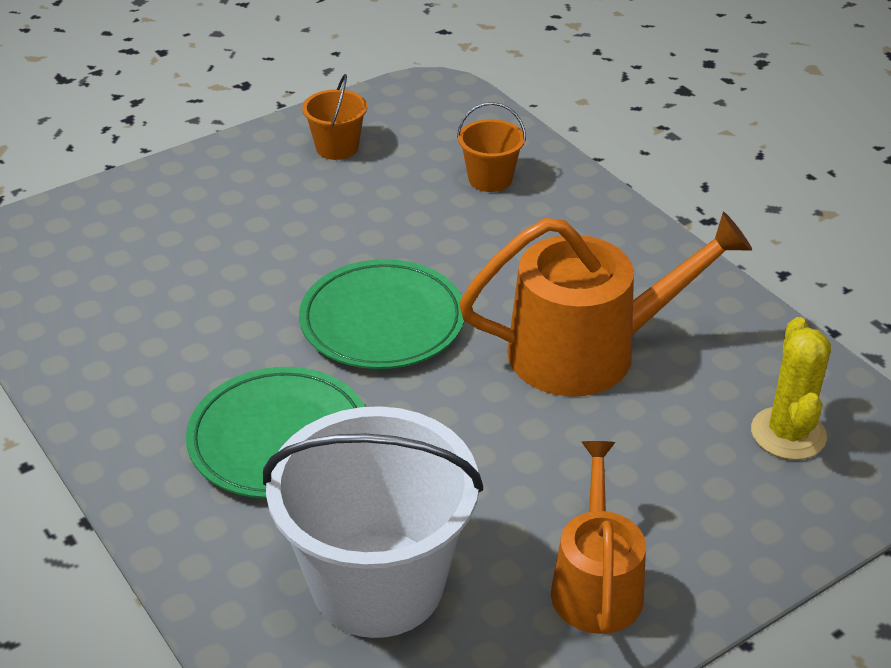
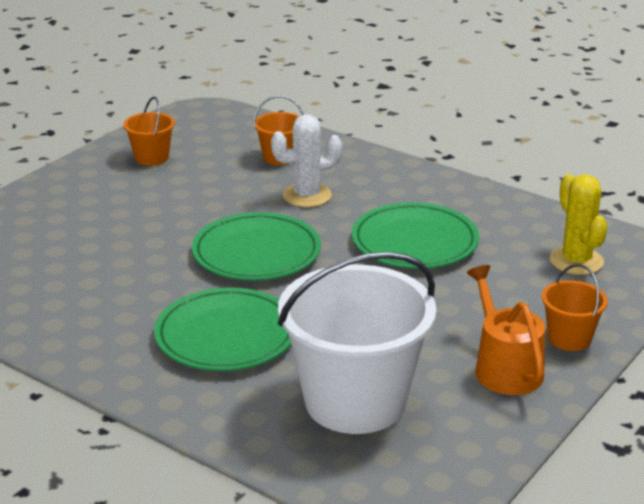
camera: 20 degrees left, 10 degrees down
orange watering can [459,212,752,397] -> green plate [352,202,479,269]
none -> white cactus [271,114,342,207]
none -> orange bucket [542,264,608,351]

